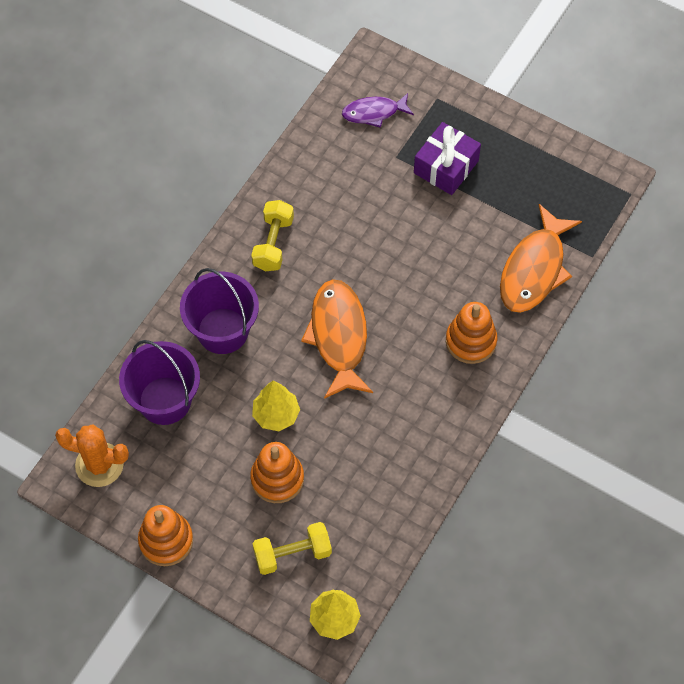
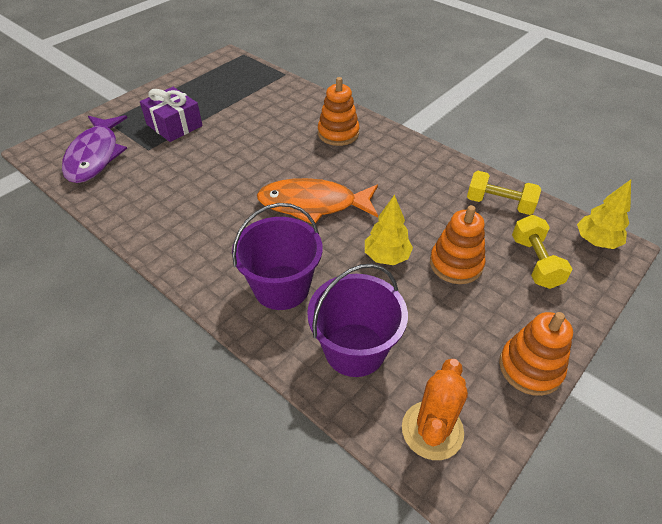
camera: 80 degrees left, 15 degrees down
yellow dumbbell [251,200,294,271] -> yellow dumbbell moved to [467,171,541,215]
purple fish [342,93,414,128] -> purple fish [62,115,127,183], size x1.69
orange fish [500,204,582,313] -> none

